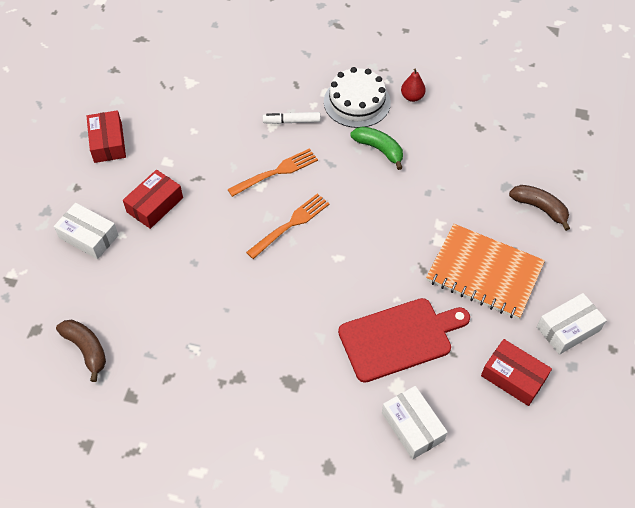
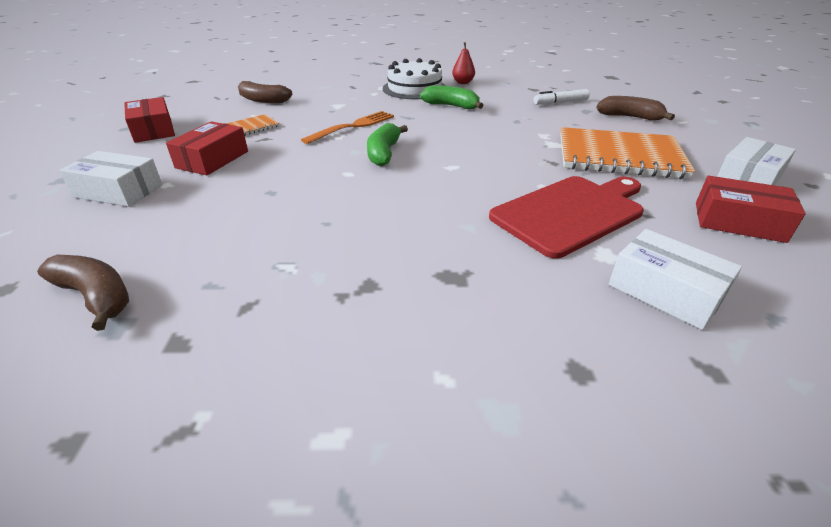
camera: 15 degrees left, 20 degrees down
orange fork [246,193,329,259] -> green banana [367,123,408,166]
white marker [263,112,320,124] -> white marker moved to [534,89,590,105]
none -> orange notebook [226,114,280,135]
none -> brown banana [238,81,292,103]

